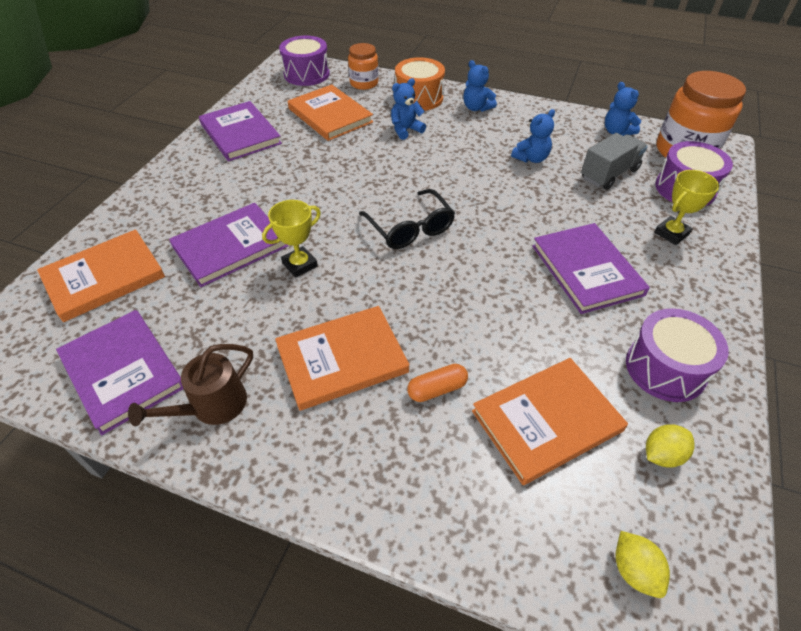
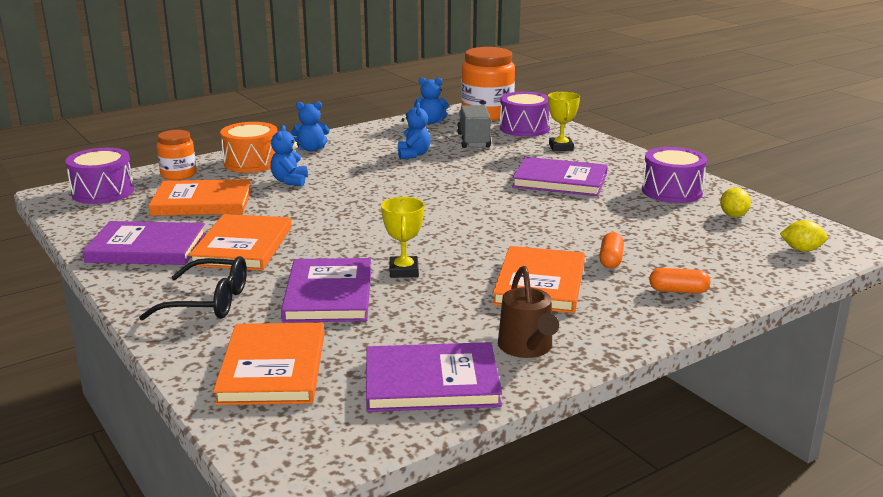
camera: 55 degrees left, 25 degrees down
black glasses [359,189,455,249] -> black glasses moved to [139,256,247,321]
orange book [472,358,628,485] -> orange book moved to [189,214,292,271]
none -> orange capsule [649,268,710,293]

